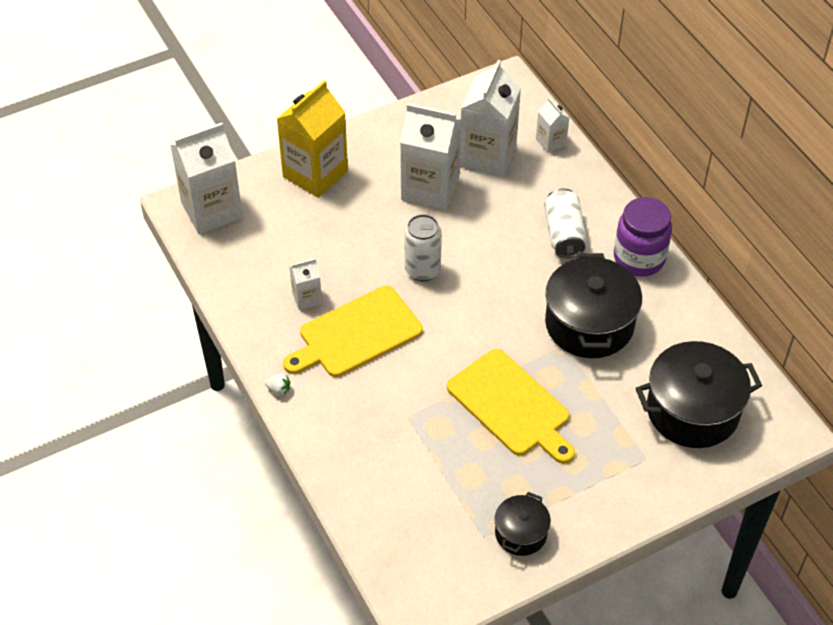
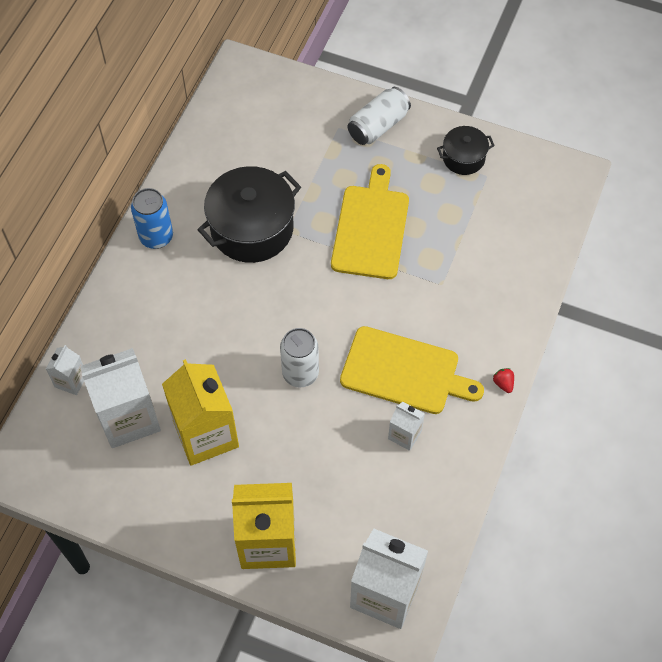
camera: 130 degrees left, 10 degrees up
white strawberry [265,373,290,396] -> red strawberry [493,368,514,393]
white carton [400,103,462,210] -> yellow carton [162,359,239,466]
white can [544,188,587,258] -> white can moved to [348,87,411,145]
purple jar [614,197,672,277] -> blue can [131,188,173,249]
black pot [636,341,762,448] -> none

